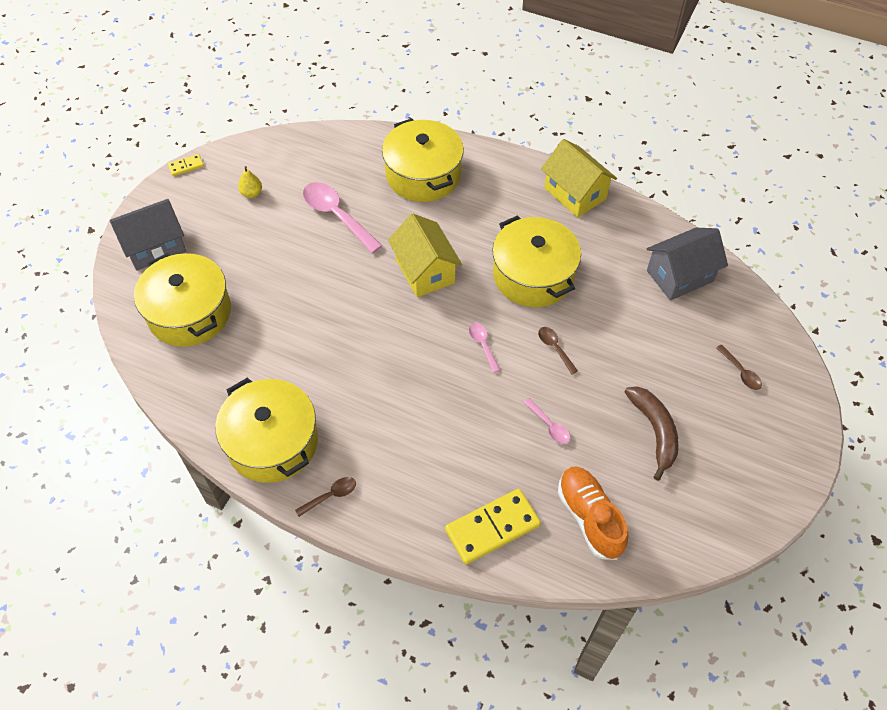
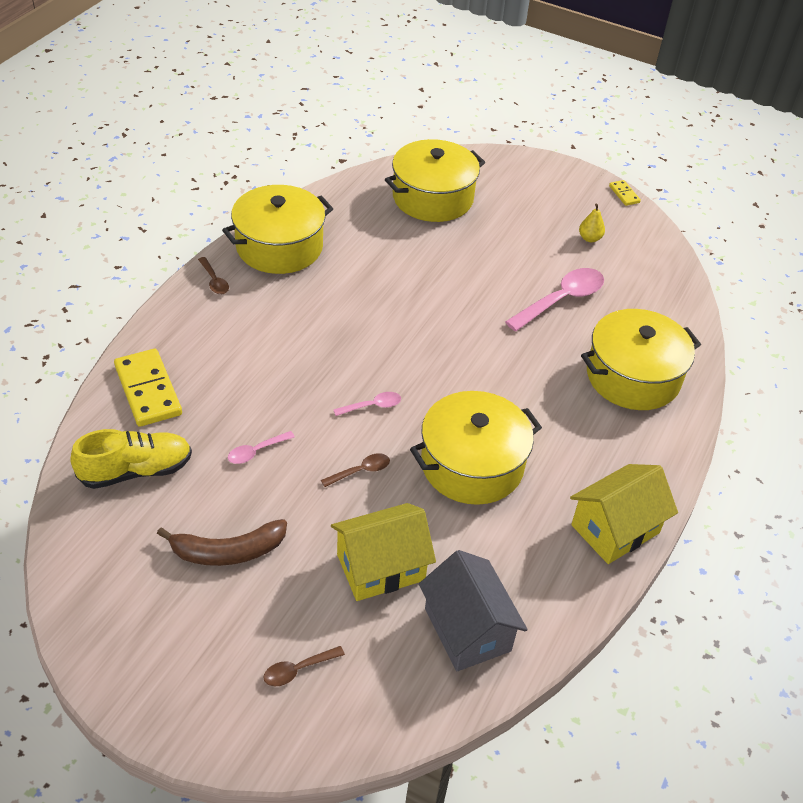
camera: 90 degrees right, 10 degrees down
grey house [110,199,186,271] -> none
yellow house [388,214,462,297] -> yellow house moved to [331,503,436,601]
orange shoe [558,466,628,560] -> yellow shoe [71,429,192,489]

